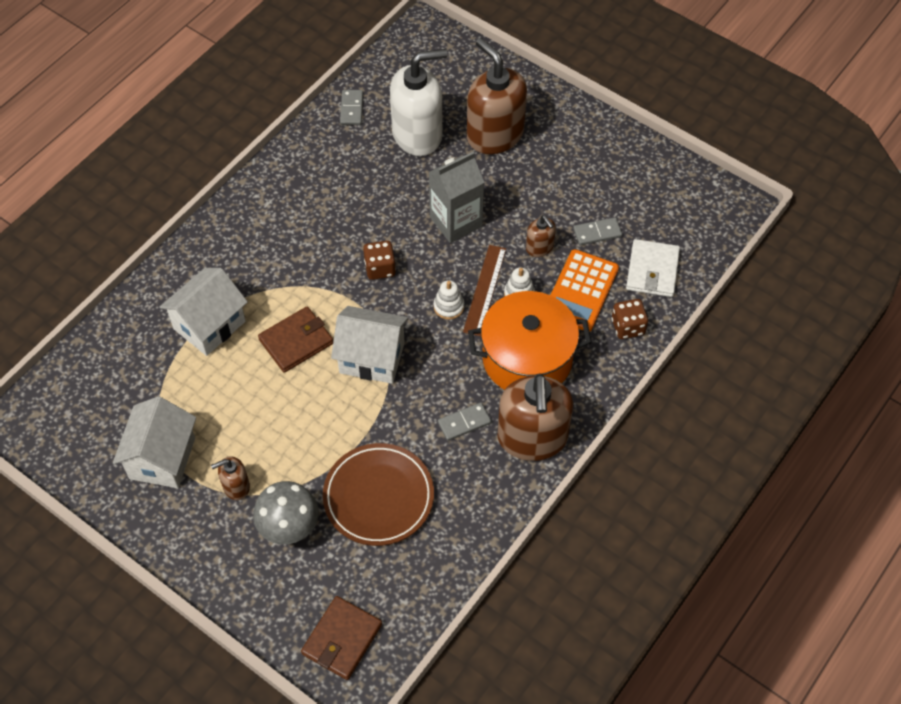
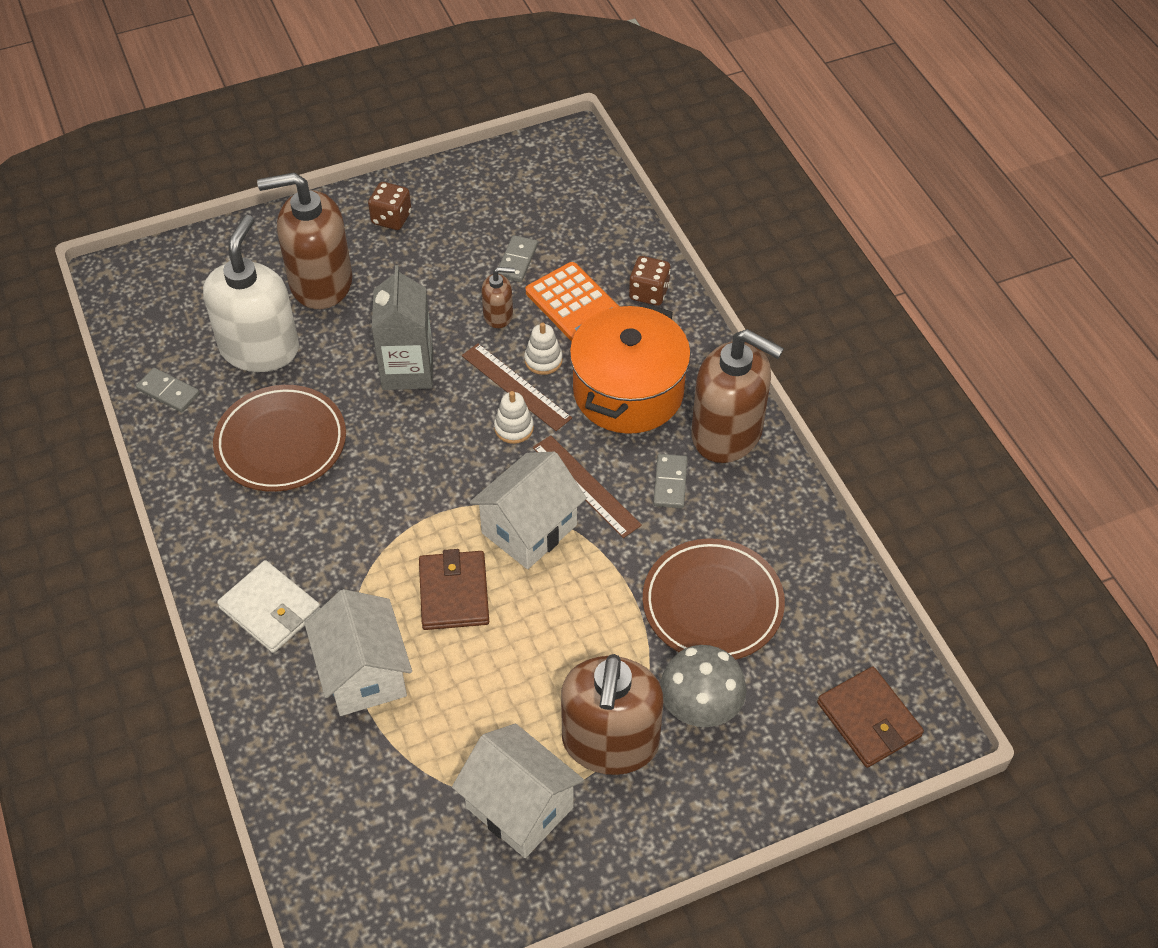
camera: 60 degrees left, 5 degrees down
brown soap dispenser [211,456,250,500] -> brown soap dispenser [561,654,663,775], size x2.16
brown dice [363,241,396,280] -> brown dice moved to [368,182,412,230]
white wallet [626,239,680,297] -> white wallet moved to [217,560,320,653]
none -> brown plate [213,385,346,492]
none -> brown ruler [533,435,642,538]

